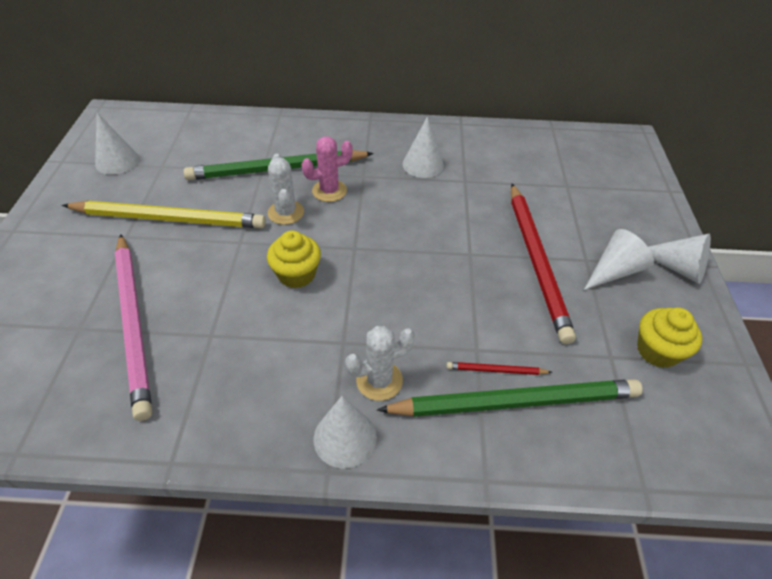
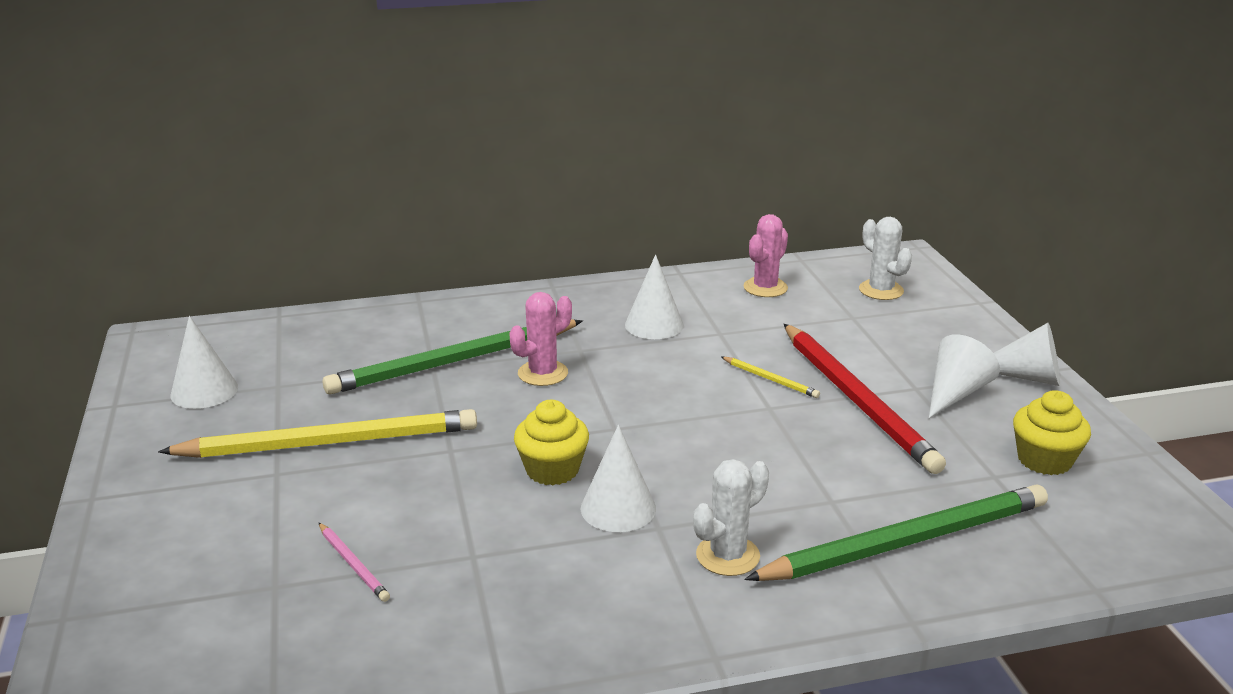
camera: 15 degrees left, 20 degrees down
pink pencil [115,234,152,421] -> pink pencil [319,523,390,602], size x0.41
white cactus [268,154,304,225] -> white cactus moved to [859,217,912,300]
white cone [314,396,377,469] -> white cone moved to [581,425,656,532]
red pencil [447,362,552,375] -> none
none -> yellow pencil [721,357,820,398]
none -> pink cactus [743,214,788,297]

